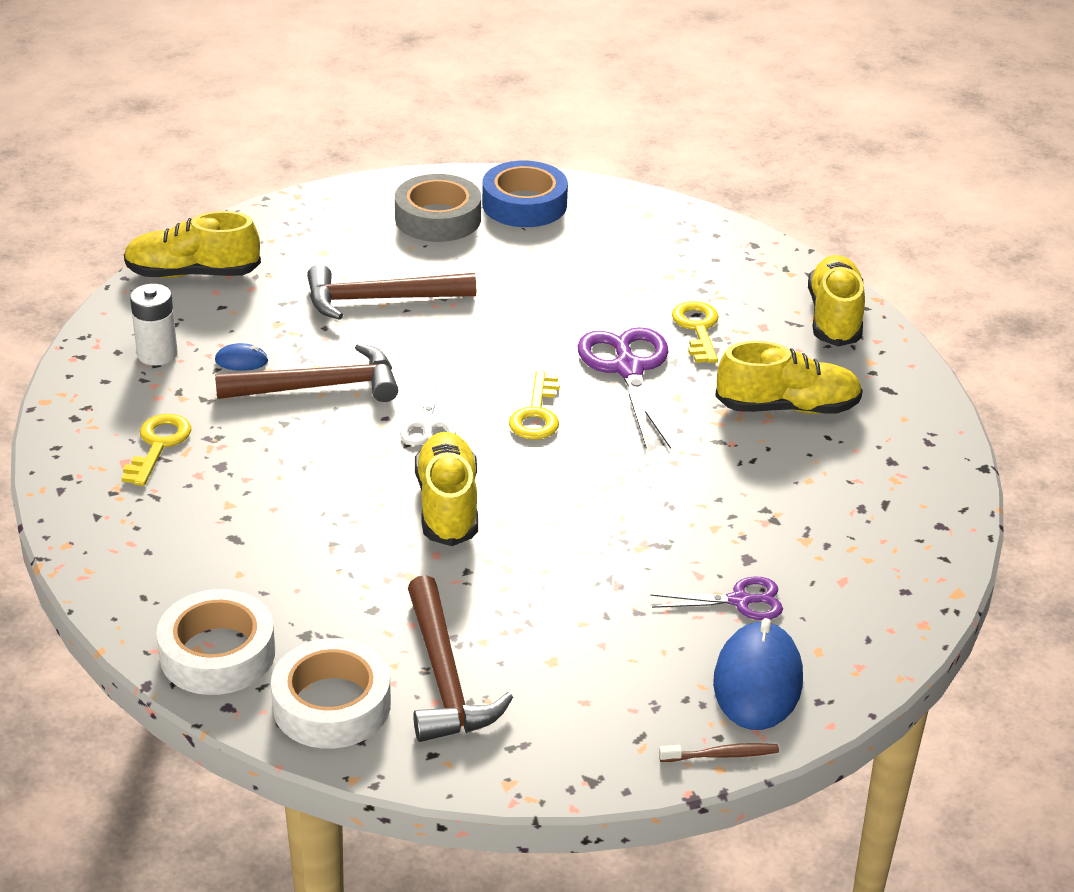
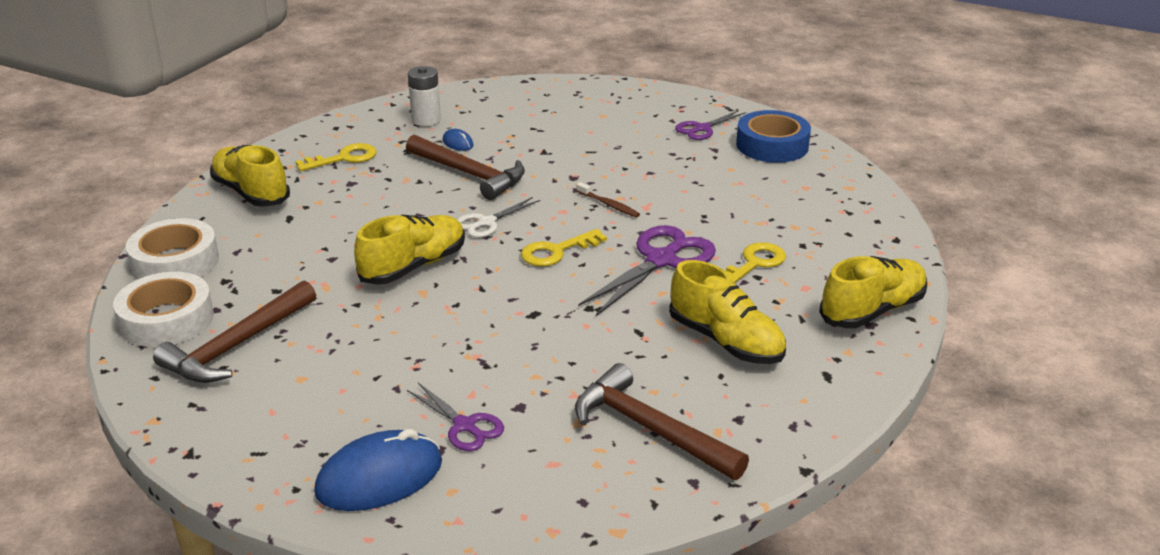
camera: 50 degrees right, 5 degrees down
yellow shoe [124,211,261,278] -> yellow shoe moved to [210,145,290,207]
brown hammer [307,265,476,320] -> brown hammer moved to [575,363,749,480]
grey tape [395,174,481,242] -> purple scissors [675,110,746,140]
brown toothbrush [659,743,779,762] -> brown toothbrush moved to [577,182,640,217]

